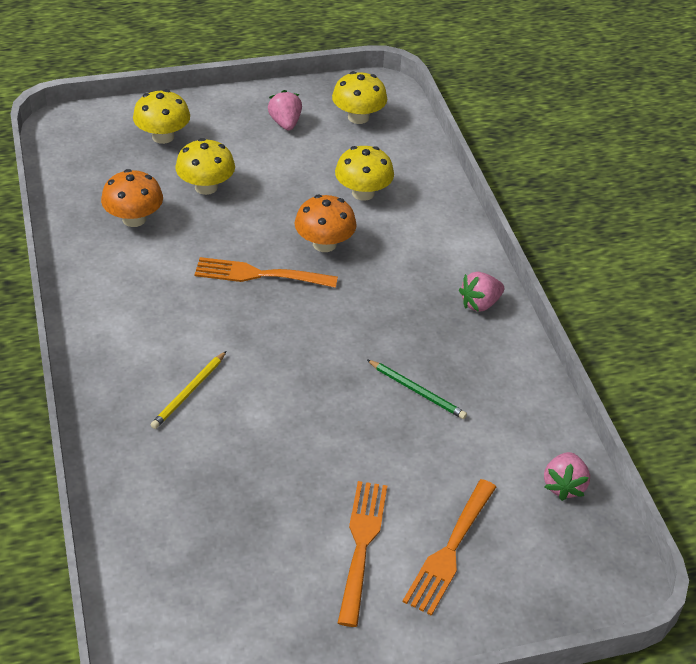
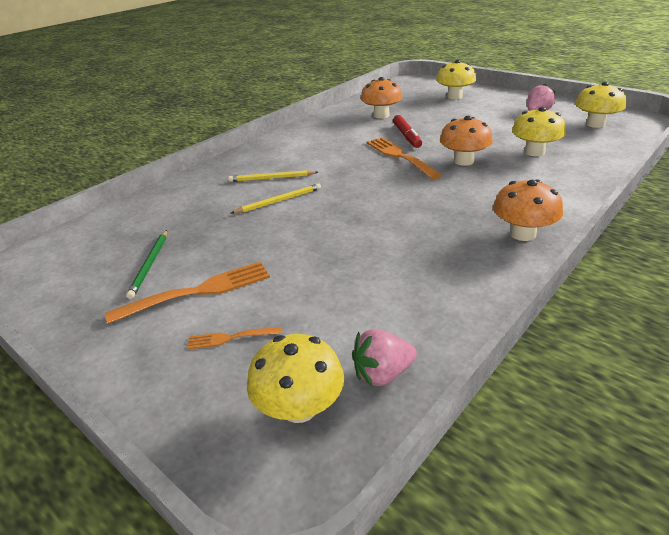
camera: 60 degrees right, 10 degrees down
yellow mushroom [175,138,235,195] -> yellow mushroom moved to [247,334,344,423]
green pencil [366,359,467,419] -> green pencil moved to [126,230,167,299]
orange fork [403,479,496,616] -> orange fork [187,327,282,349], size x0.52
pink strawberry [459,272,504,312] -> orange mushroom [493,179,563,241]
none -> yellow pencil [231,183,321,213]
none -> red marker [393,115,422,148]

